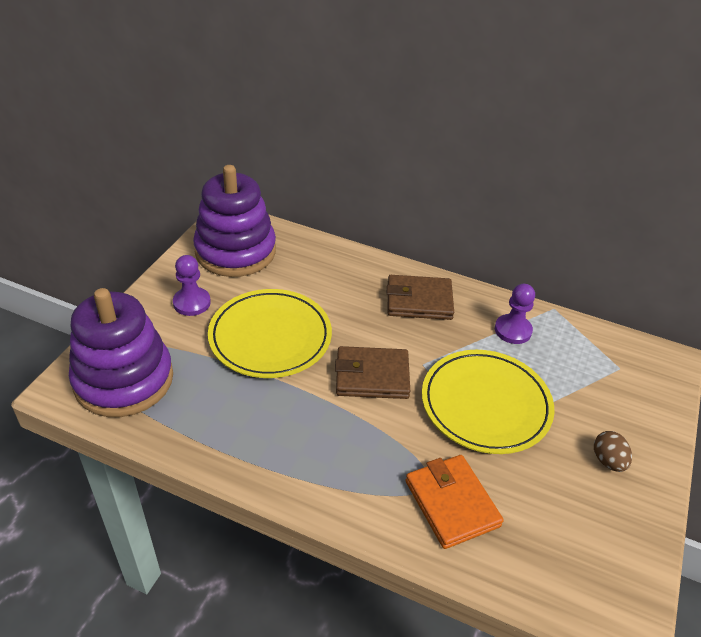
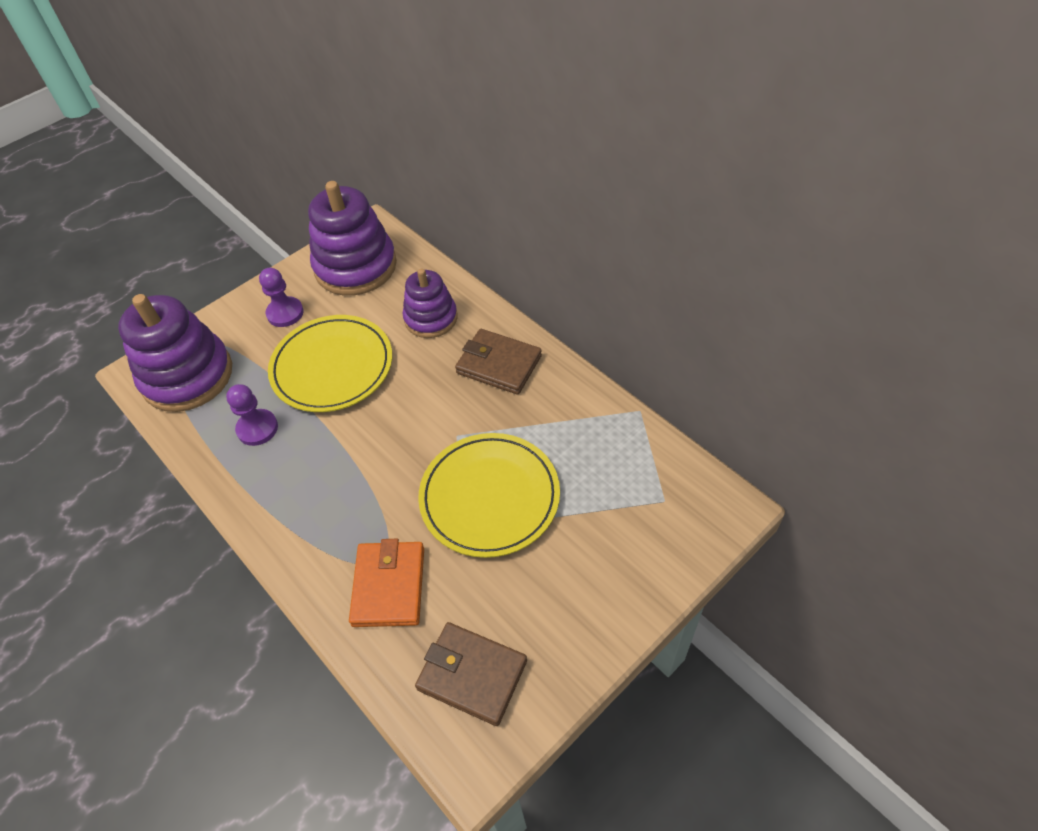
camera: 30 degrees right, 10 degrees up
brown wallet [335,346,410,399] -> brown wallet moved to [415,622,527,726]
purple pawn [495,284,535,344] -> purple pawn moved to [226,384,278,446]
brown egg [594,431,632,472] -> none
none -> purple stacking toy [402,269,457,338]

